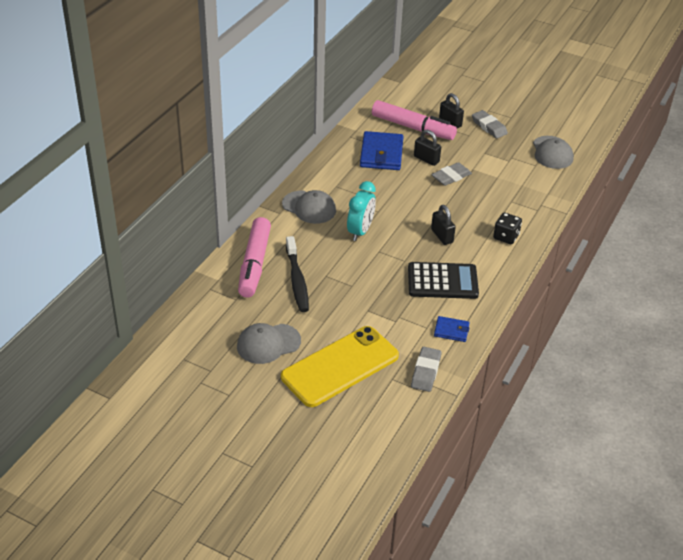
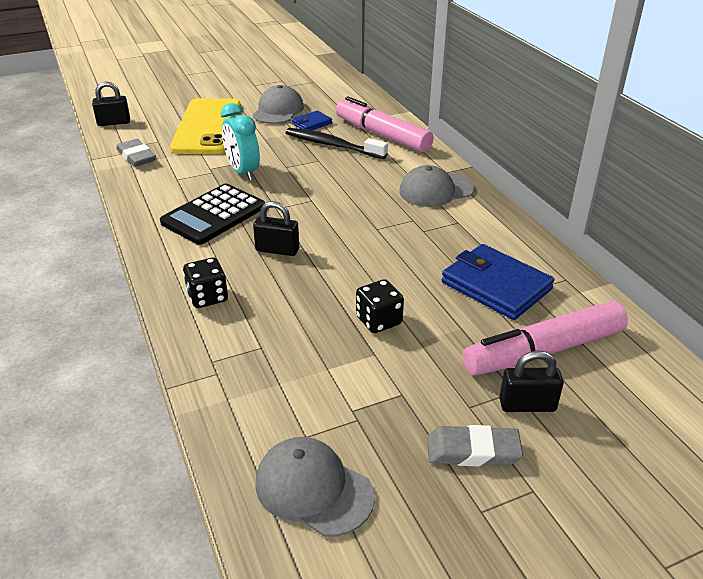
camera: 130 degrees right, 5 degrees down
turquoise clock [347,181,376,241] -> turquoise clock moved to [221,103,260,181]
black padlock [414,130,441,166] -> black padlock moved to [92,82,130,126]
grey eraser [431,162,472,186] -> black dice [356,279,404,333]
blue wallet [434,316,470,342] -> blue wallet moved to [291,111,332,130]

